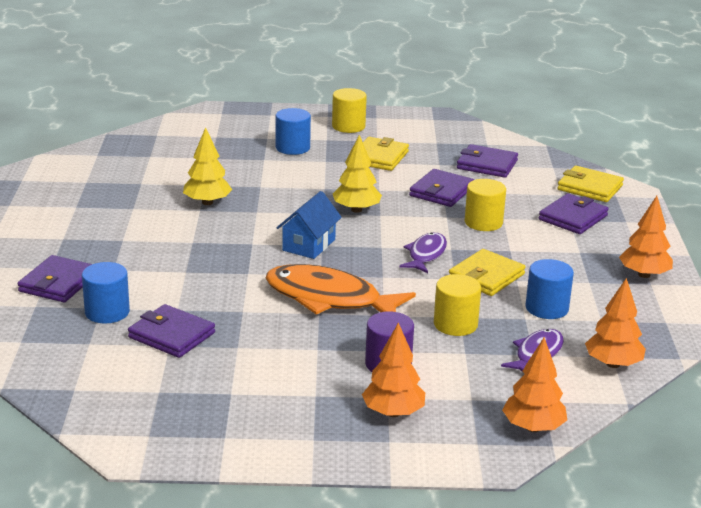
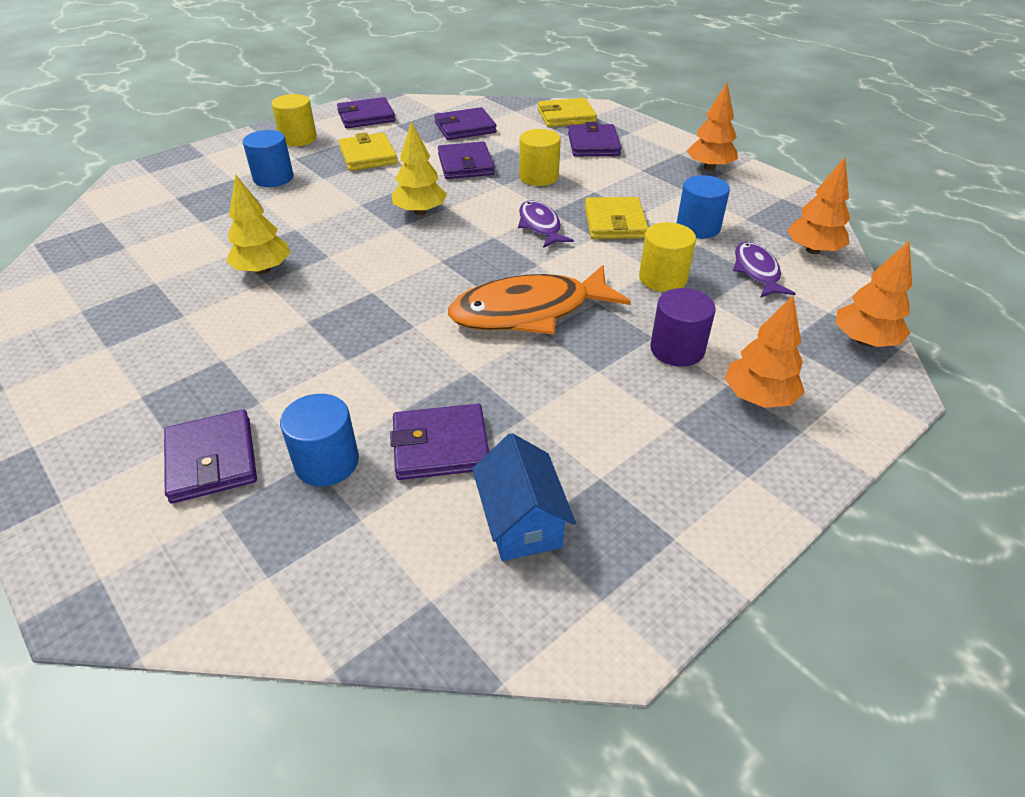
camera: 40 degrees left, 15 degrees up
blue house [277,191,342,259] -> blue house moved to [472,433,576,561]
none -> purple wallet [337,97,395,128]

